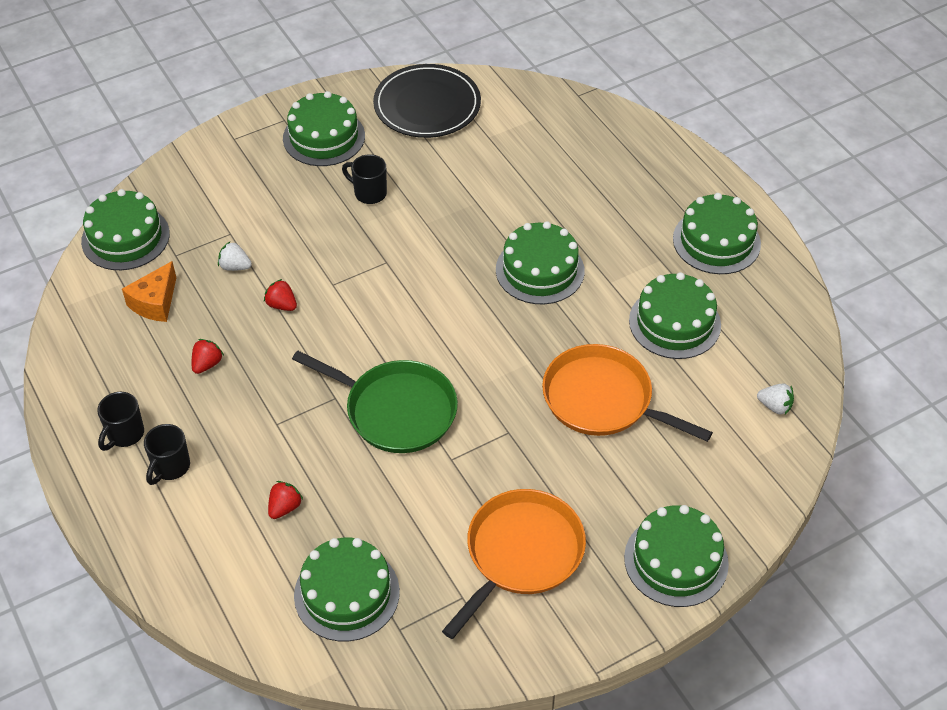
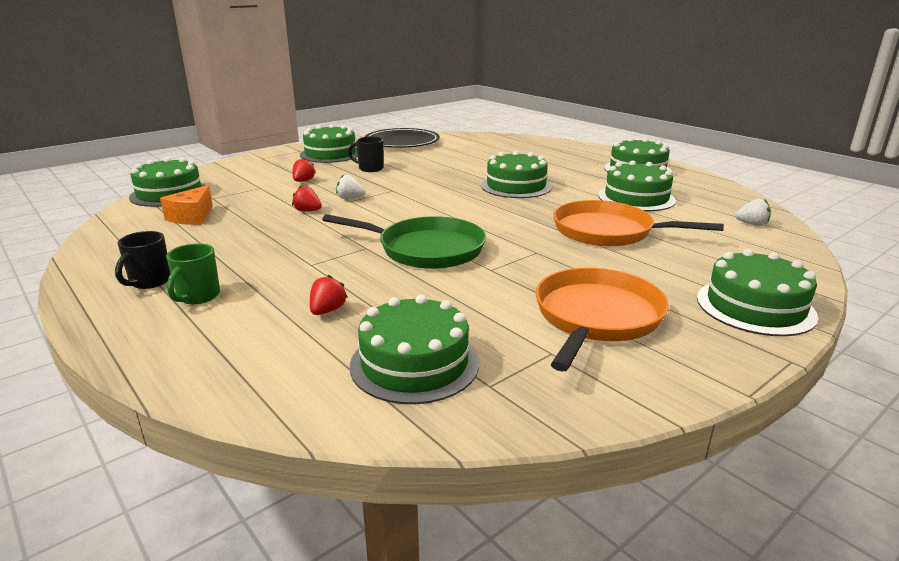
camera: 10 degrees left, 25 degrees down
black mug [144,424,190,485] -> green mug [166,243,220,304]
red strawberry [192,339,224,374] -> red strawberry moved to [292,158,316,182]
white strawberry [218,241,252,271] -> white strawberry moved to [336,174,365,199]

